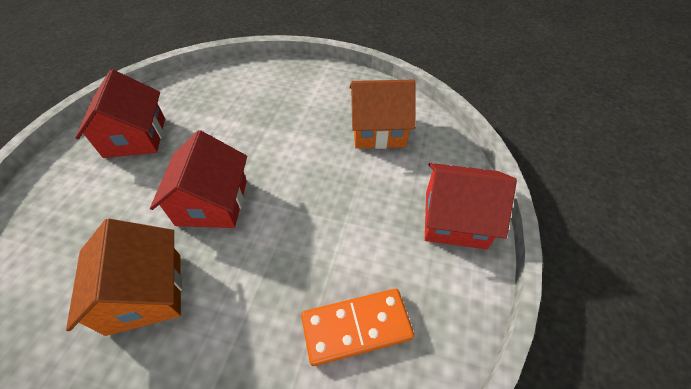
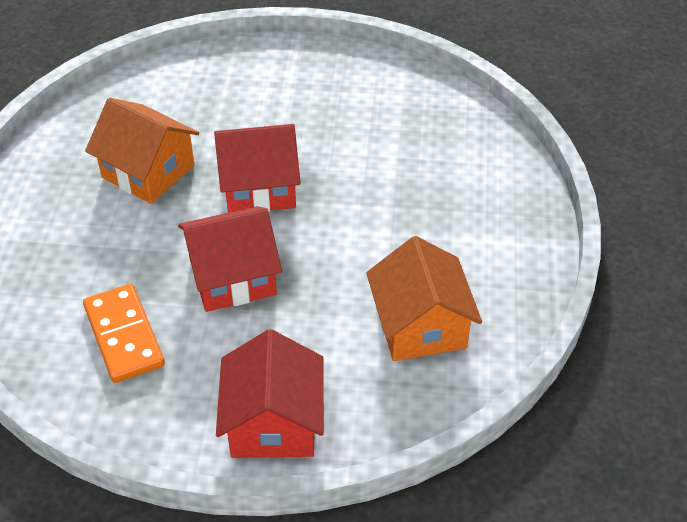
camera: 80 degrees right, 5 degrees down
orange house [66,219,182,336] -> orange house turned 60 degrees clockwise [85,98,199,204]
red house [75,69,165,158] -> red house moved to [178,206,282,312]

